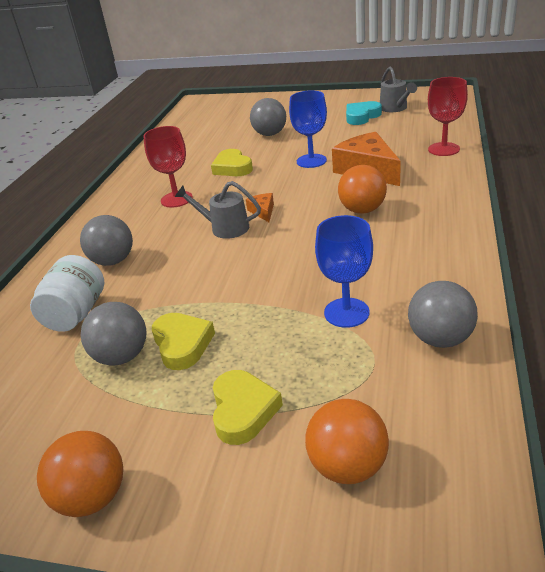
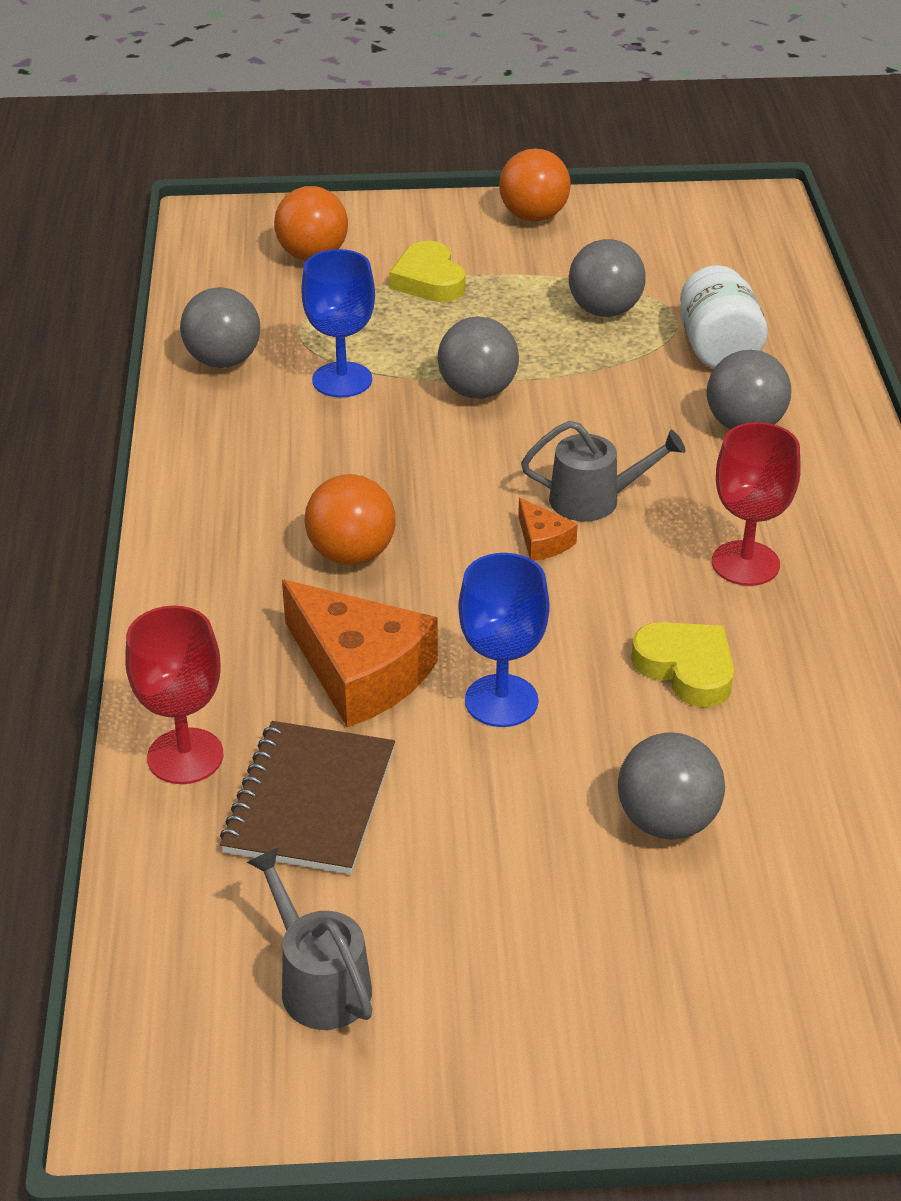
camera: 160 degrees right, 5 degrees up
yellow heart [152,313,215,370] -> none
turquoise heart [346,101,382,125] -> none
none -> brown notebook [220,721,395,874]
none -> grey ball [438,317,519,399]

